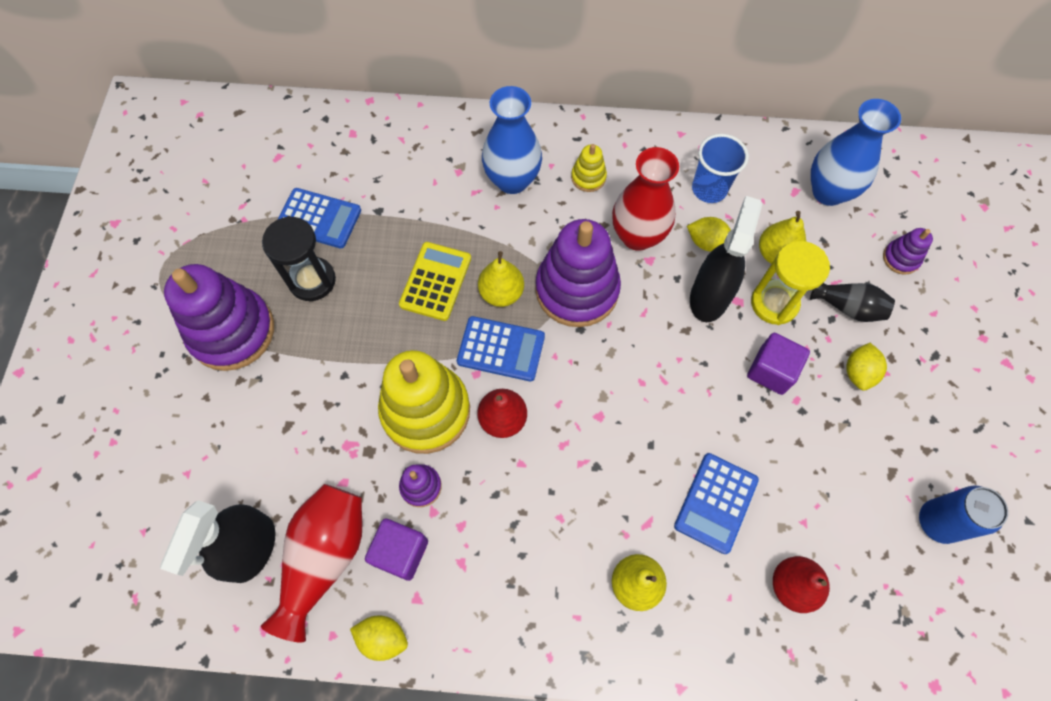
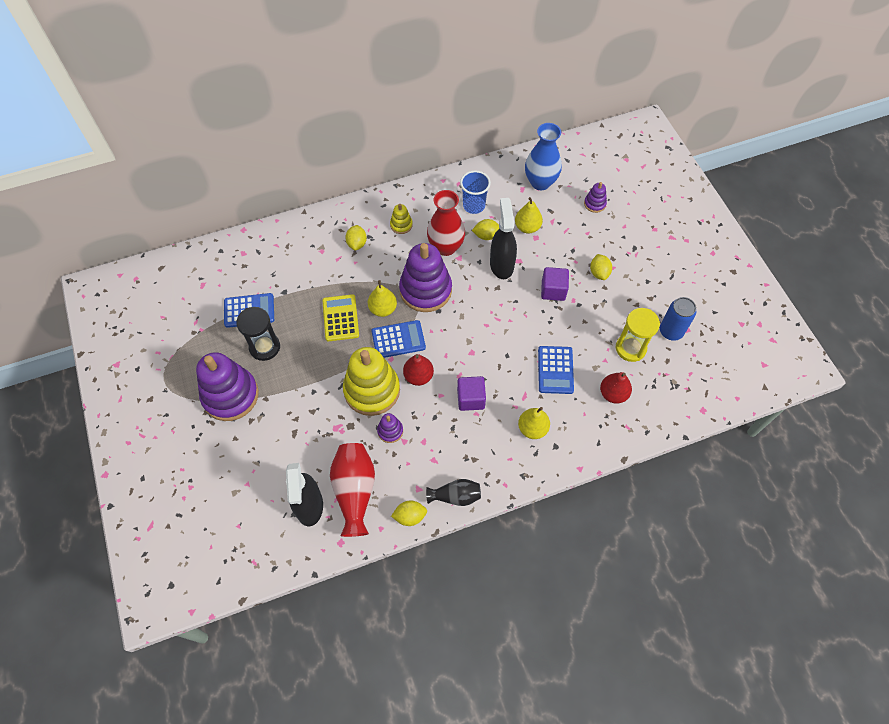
camera: 25 degrees left, 5 degrees down
purple cube [365,518,428,581] -> purple cube moved to [457,376,486,411]
blue vase [482,86,542,194] -> yellow lemon [345,225,367,250]
yellow hourglass [751,241,830,325] -> yellow hourglass moved to [616,308,660,362]
black vase [810,283,895,322] -> black vase moved to [426,479,481,506]

